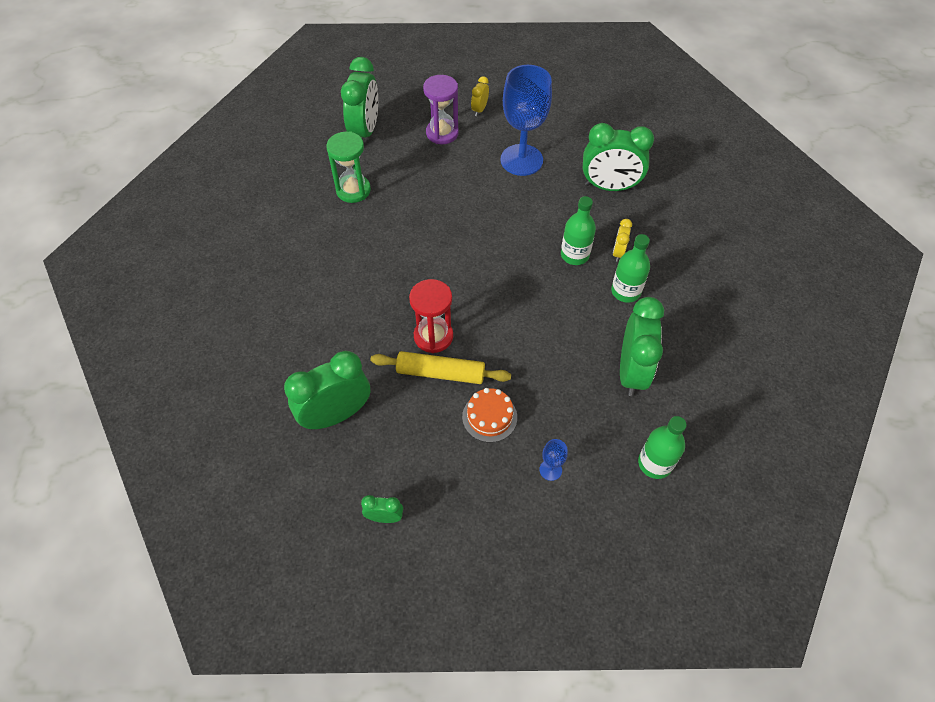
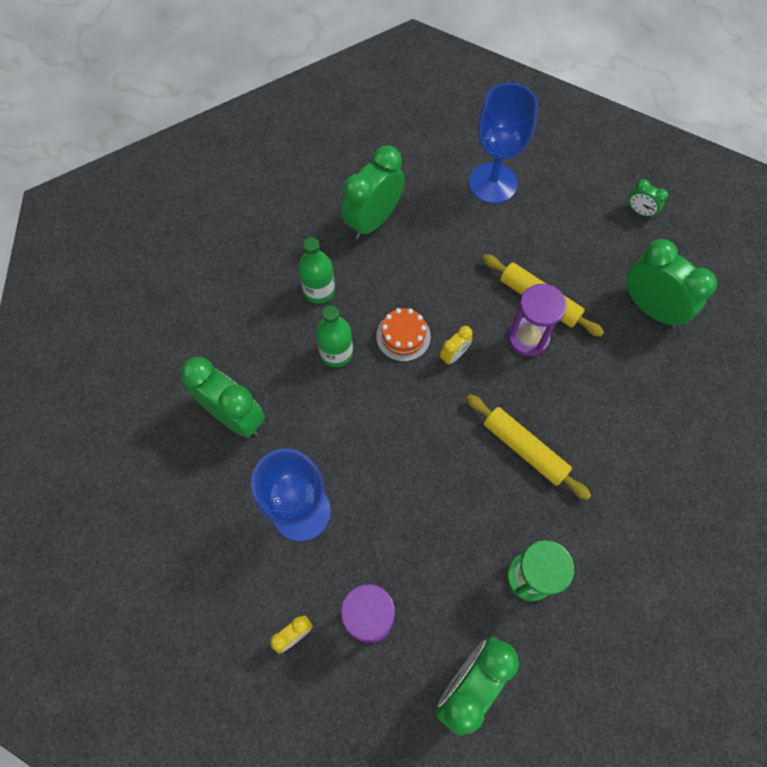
camera: 150 degrees left, 10 degrees up
green clock [284,351,370,430] -> green clock turned 135 degrees counterclockwise [626,239,717,327]
red hourglass [409,279,453,353] -> purple hourglass [508,284,567,356]
orange cake [462,388,517,443] -> orange cake moved to [376,308,431,362]
blue goblet [539,439,568,481] -> blue goblet [469,83,538,204], size x2.48
yellow clock [613,219,632,262] -> yellow clock moved to [440,326,473,365]
green bottle [638,416,687,479] -> none
none -> yellow rolling pin [466,394,591,500]

